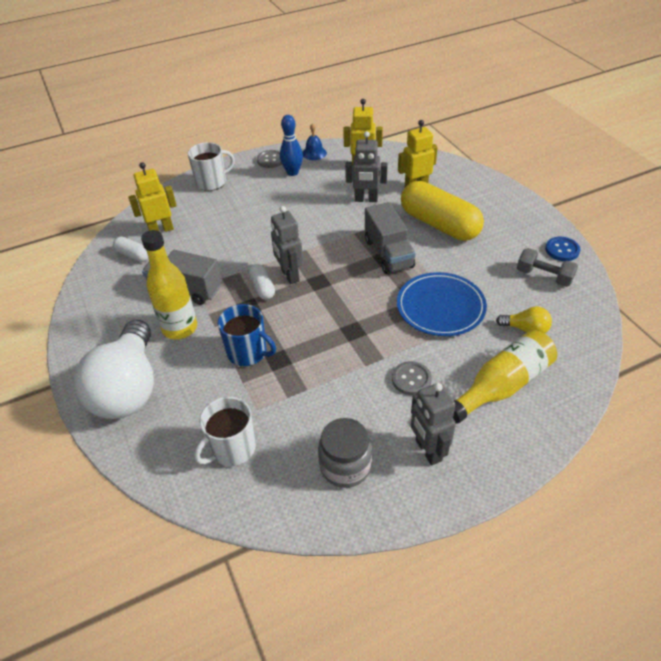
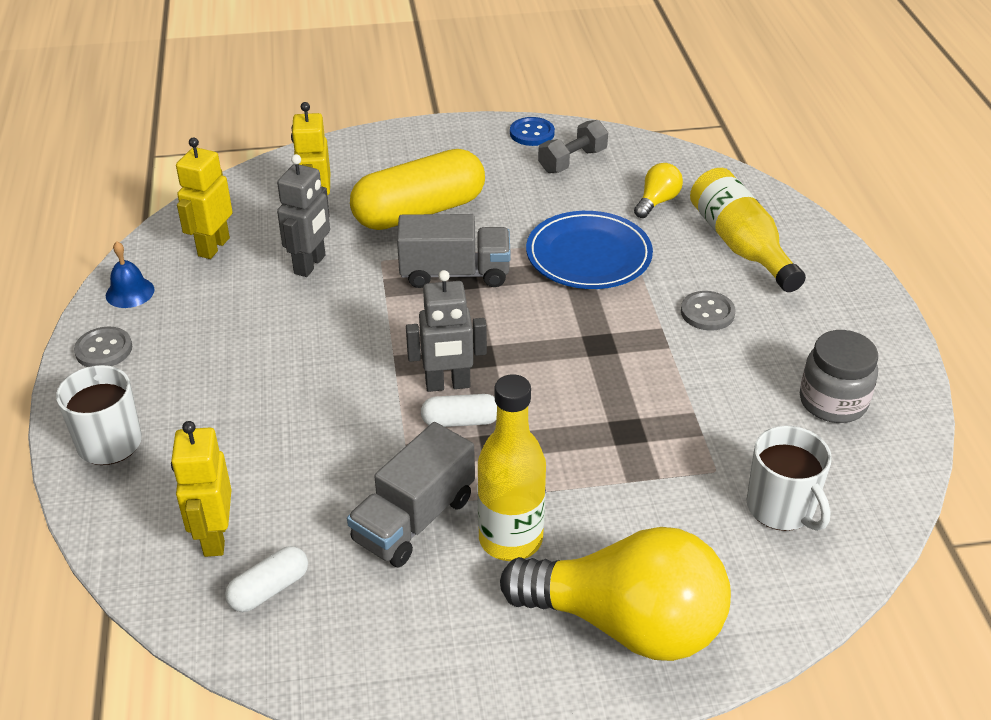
camera: 75 degrees left, 5 degrees down
white light bulb [74,320,154,419] -> yellow light bulb [500,527,731,661]
blue mug [218,304,276,367] -> none
blue bowling pin [280,115,303,176] -> none
grey robot [411,383,456,465] -> none

